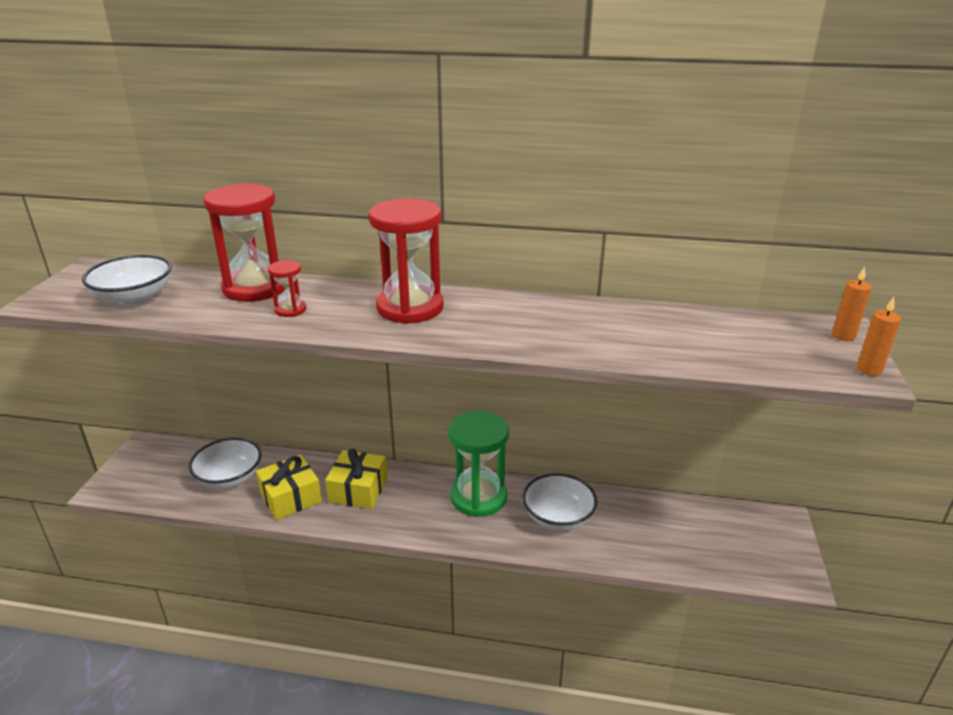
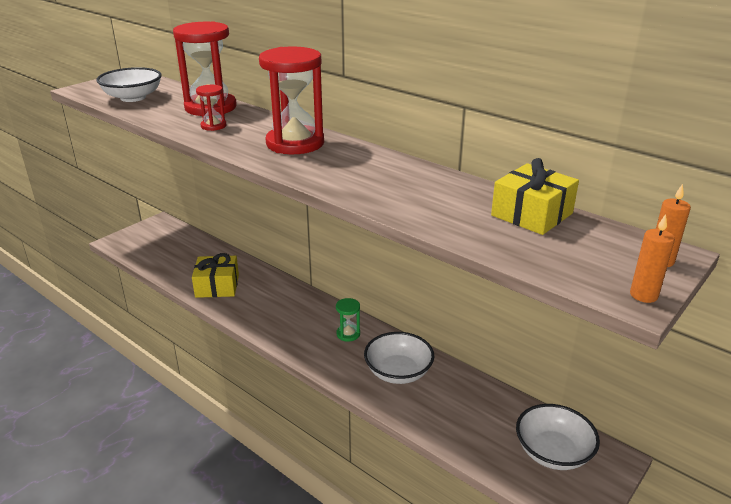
camera: 30 degrees right, 0 degrees up
white bowl [189,437,262,489] -> white bowl moved to [516,404,600,470]
yellow gift [325,449,388,509] -> yellow gift moved to [491,158,579,235]
green hourglass [449,411,509,517] -> green hourglass [336,298,360,342], size x0.46

